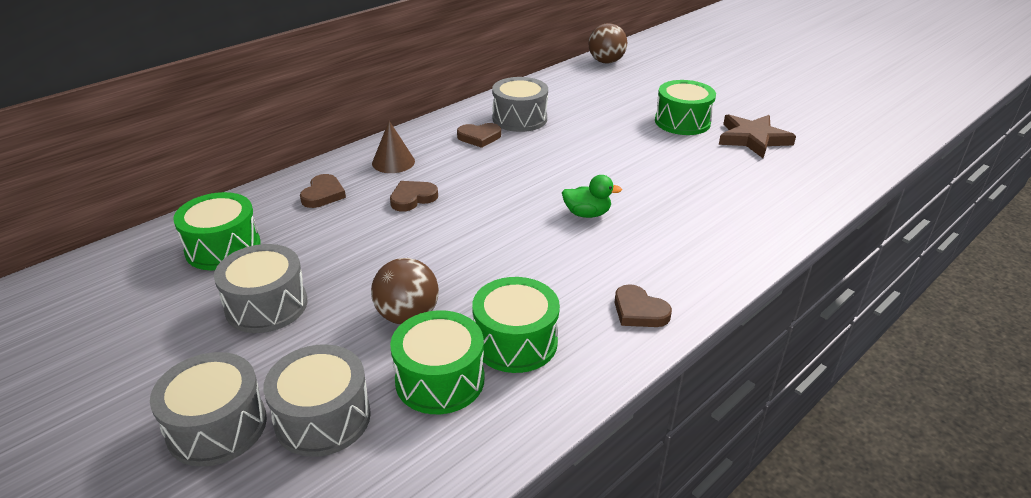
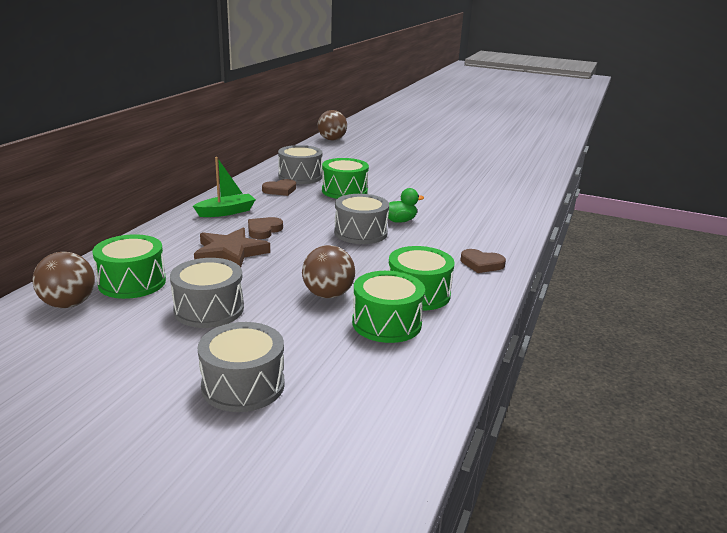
camera: 25 degrees left, 10 degrees down
grey drum [263,344,371,457] -> grey drum moved to [334,194,389,244]
brown heart [300,174,346,208] -> none
brown cone [372,121,415,173] -> green boat [193,157,256,217]
green drum [655,80,716,135] -> green drum moved to [322,158,369,199]
brown star [719,114,796,158] -> brown star moved to [194,227,270,267]
none -> brown ball [32,252,95,308]

